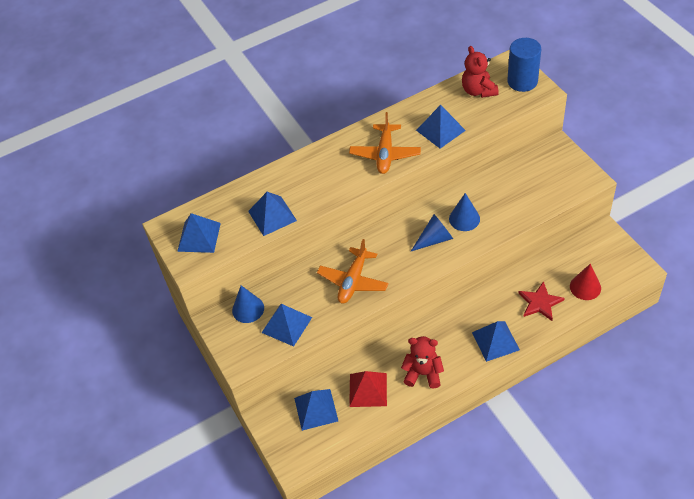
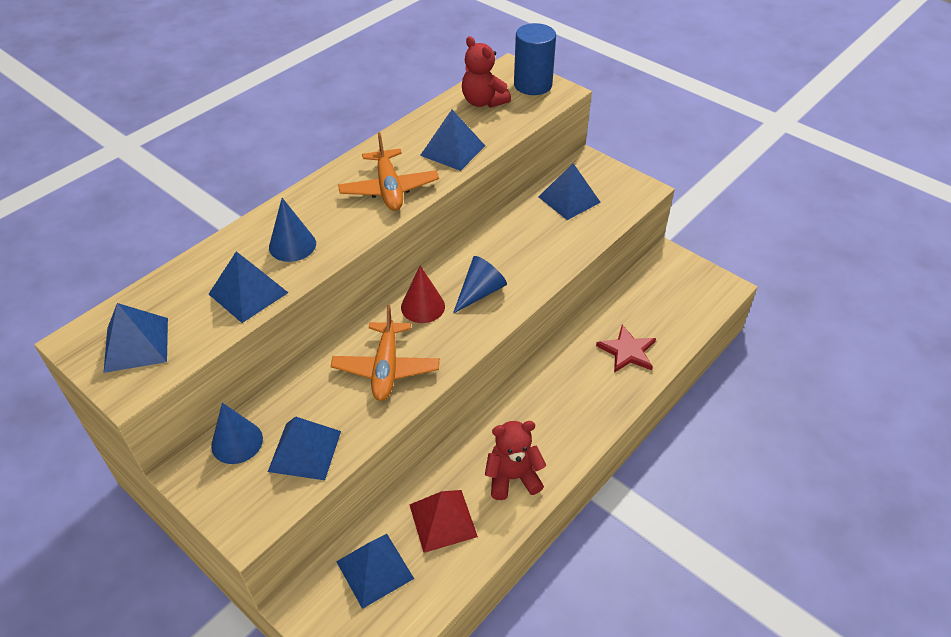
camera: 25 degrees left, 5 degrees down
blue cone [449,193,480,231] -> blue cone moved to [269,198,316,262]
blue pyramid [472,321,520,362] -> blue pyramid moved to [538,163,601,220]
red cone [570,264,601,300] -> red cone moved to [401,265,445,323]

